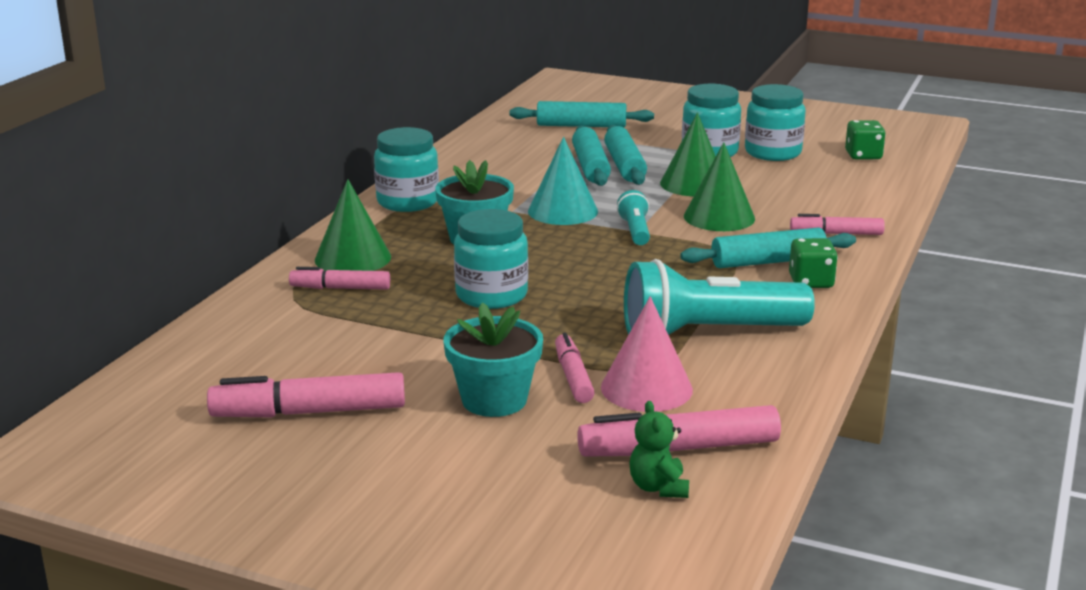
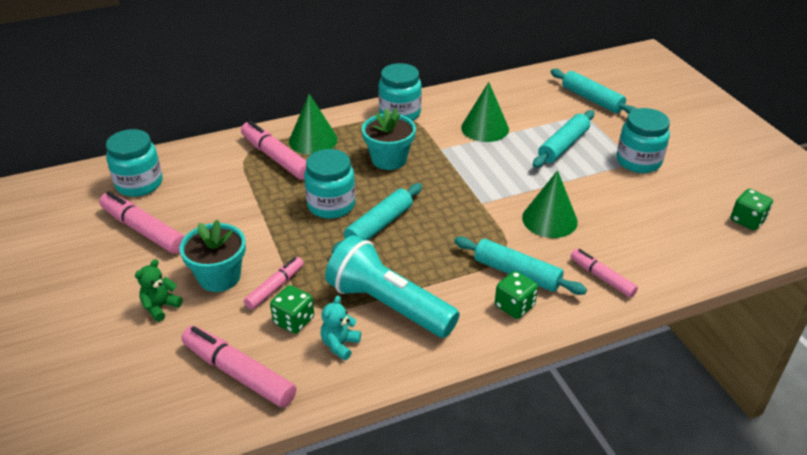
camera: 45 degrees right, 15 degrees up
pink marker [289,267,390,290] -> pink marker [241,121,306,180], size x1.62
turquoise cone [528,137,598,225] -> none
turquoise rolling pin [572,125,611,186] -> turquoise rolling pin moved to [331,183,422,254]
pink cone [601,296,693,412] -> green dice [270,285,314,334]
turquoise flashlight [617,190,650,245] -> none
green teddy bear [629,401,689,498] -> green teddy bear moved to [135,259,183,322]
green cone [660,112,716,197] -> green cone moved to [461,82,509,142]
turquoise jar [745,84,806,161] -> turquoise jar moved to [106,129,163,197]
none -> turquoise teddy bear [321,296,361,361]

